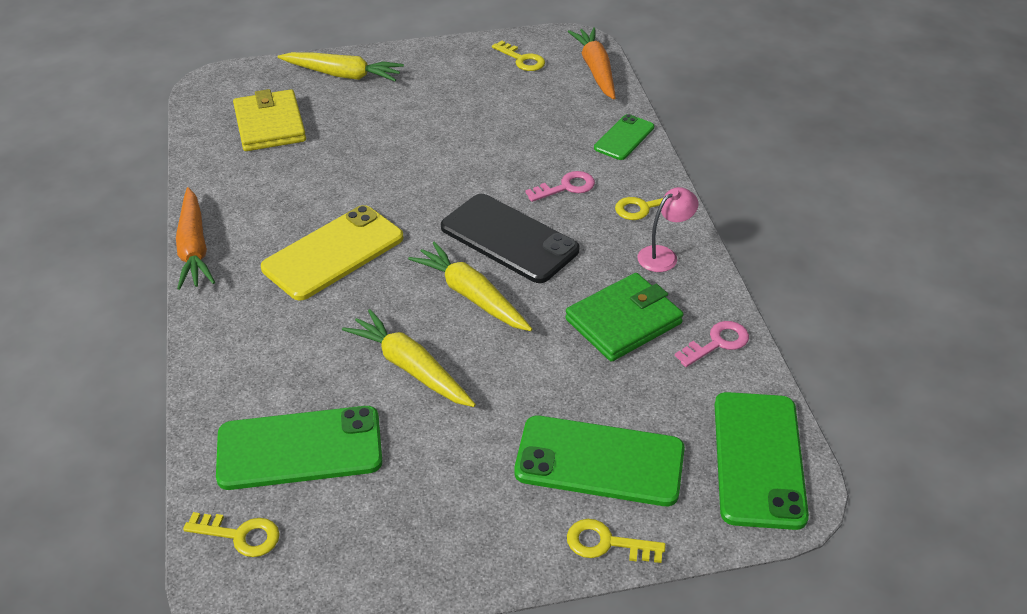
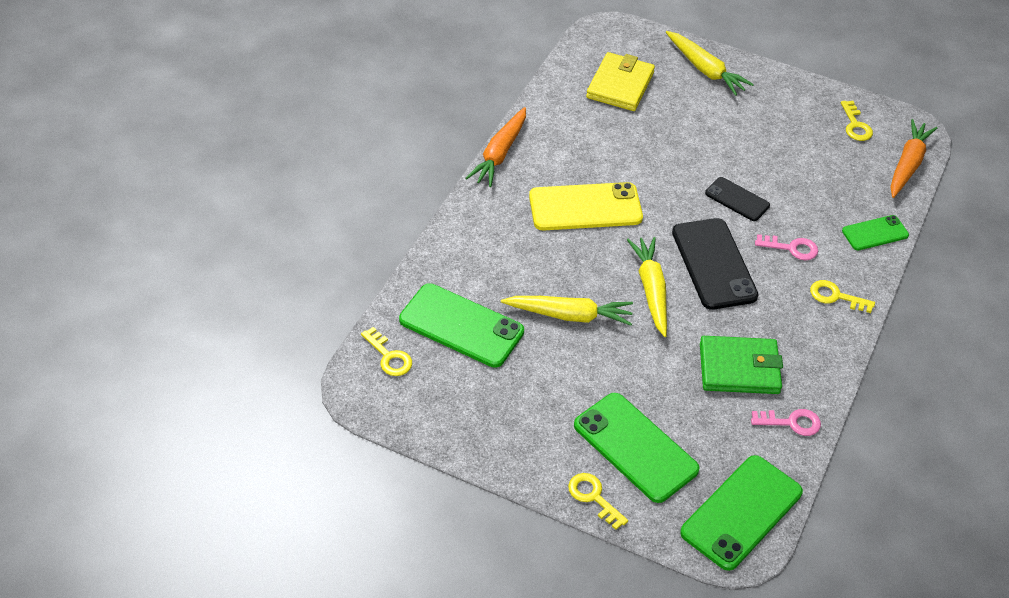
camera: 35 degrees right, 5 degrees up
yellow carrot [342,309,476,407] -> yellow carrot turned 105 degrees clockwise [501,296,633,326]
pink lamp [637,187,698,272] -> none
none -> black phone [705,177,770,221]

